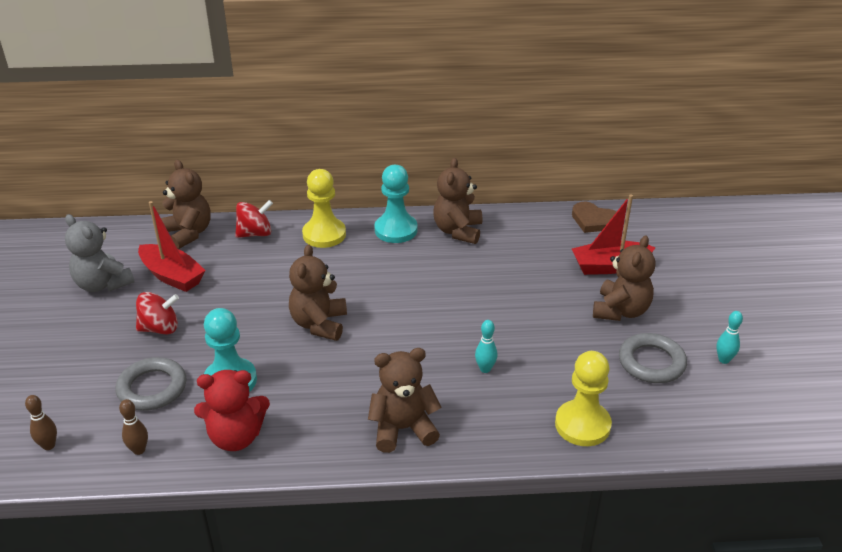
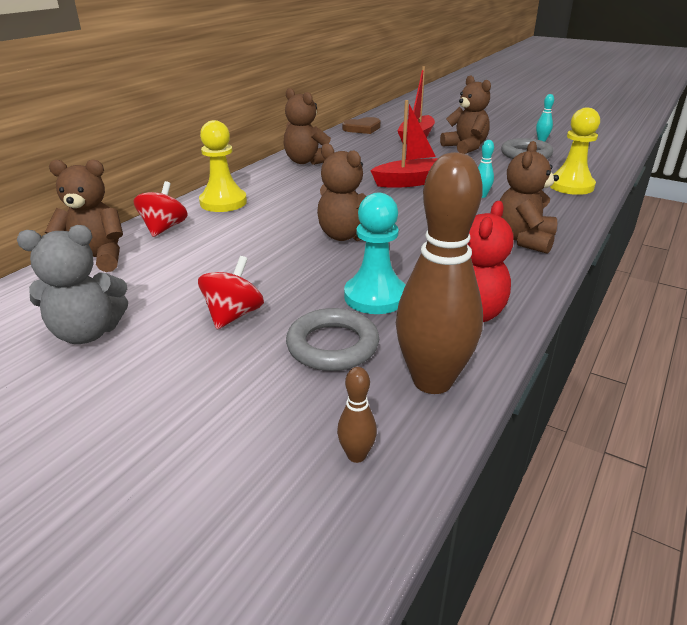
camera: 55 degrees left, 5 degrees down
brown bowling pin [119,399,148,455] -> brown bowling pin [396,152,483,394], size x2.43
red boat [138,201,206,292] -> red boat moved to [370,100,438,188]
turquoise pawn [374,165,418,243] -> none

